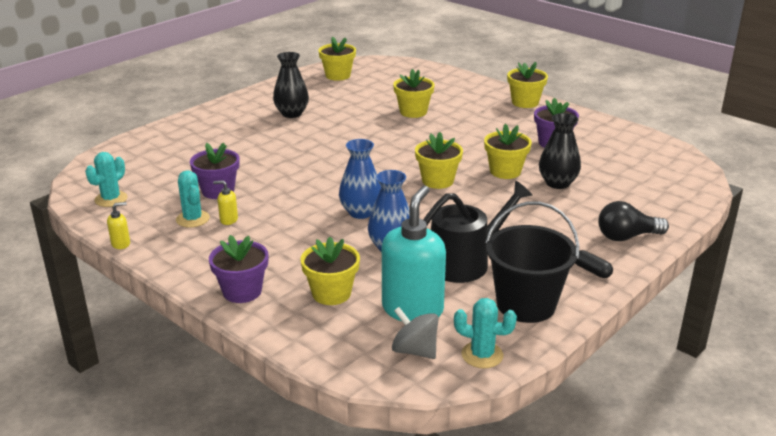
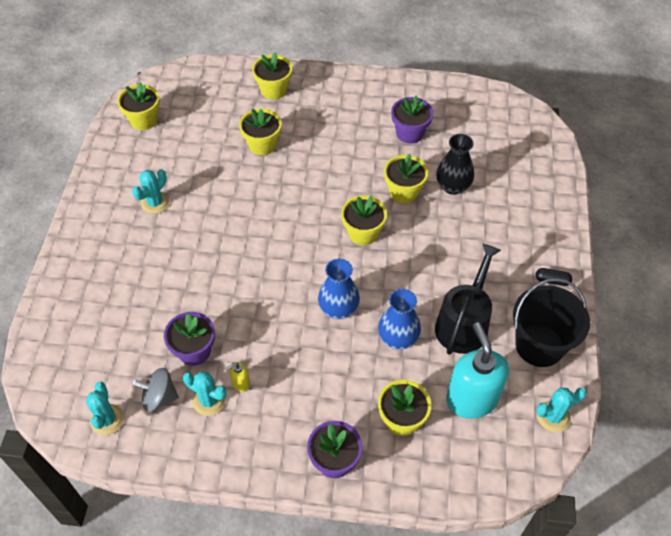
camera: 35 degrees left, 25 degrees up
yellow soap dispenser [107,202,130,249] -> none
black vase [273,52,309,118] -> turquoise cactus [132,169,169,214]
grey spinning top [392,307,439,359] -> grey spinning top moved to [133,368,179,412]
yellow flower pot [507,62,548,108] -> yellow flower pot moved to [252,52,292,99]
black light bulb [598,201,669,241] -> none

